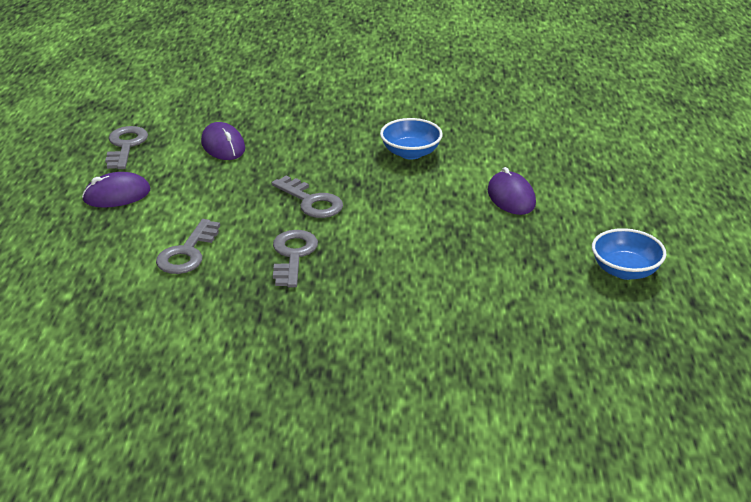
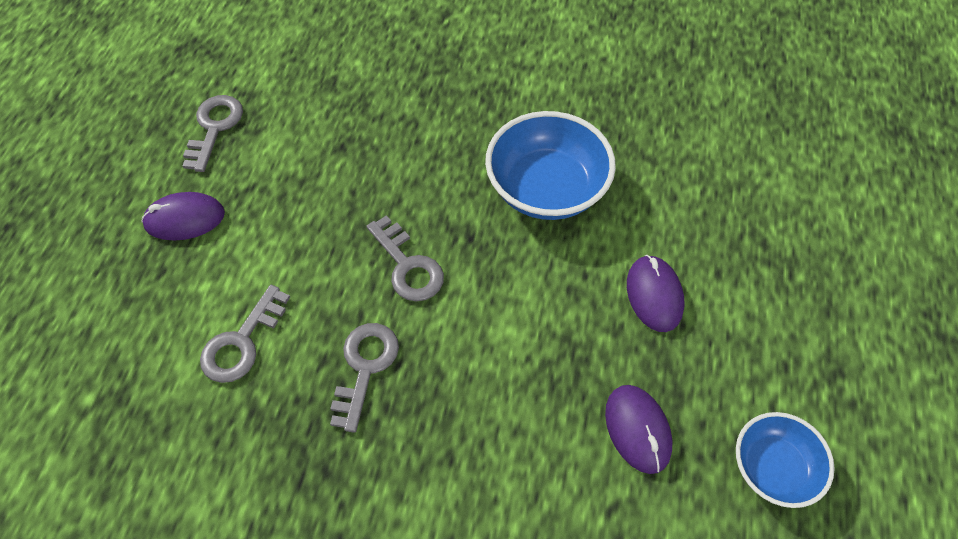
camera: 10 degrees right, 25 degrees up
purple mouse [201,122,245,160] -> purple mouse moved to [605,385,672,474]
blue bowl [380,118,443,160] -> blue bowl [485,111,616,220], size x1.62

